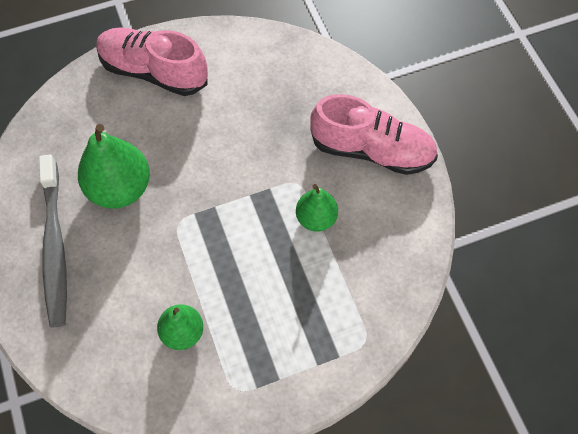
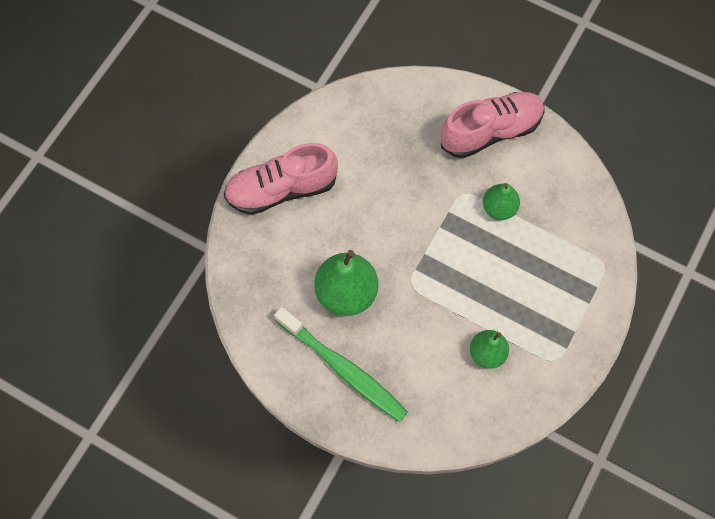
camera: 40 degrees left, 5 degrees up
grey toothbrush [39,154,67,327] -> green toothbrush [274,307,408,422]

